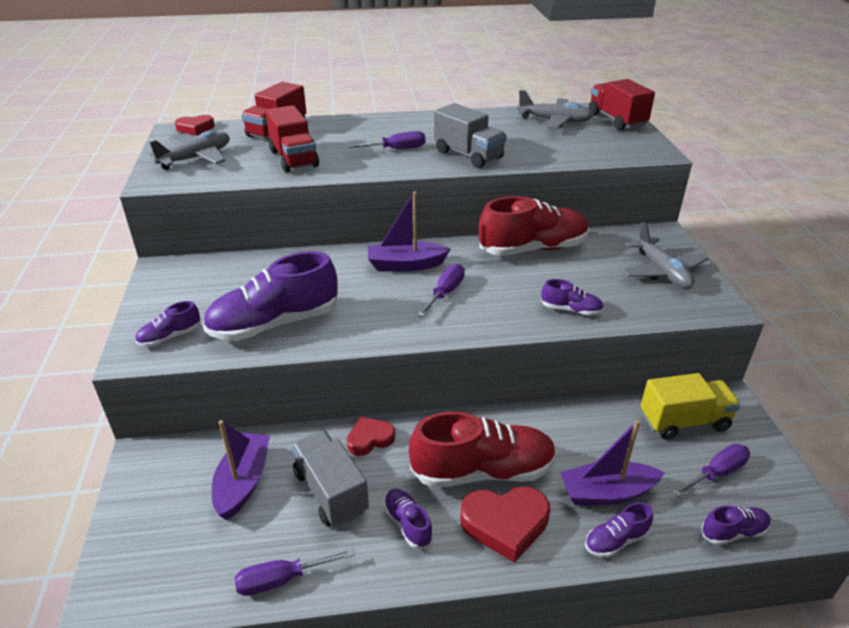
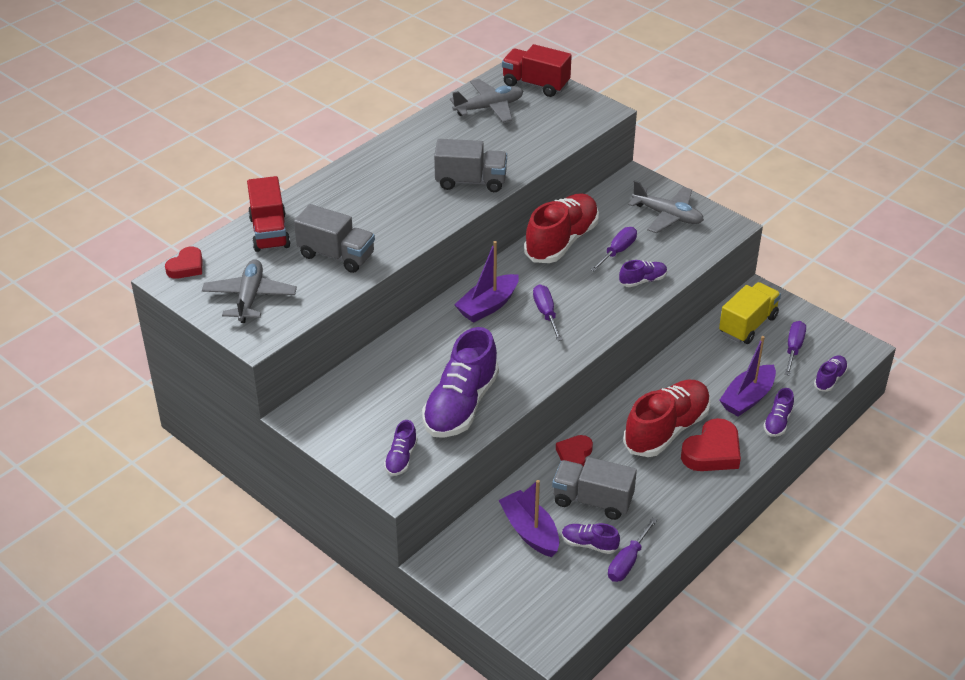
camera: 40 degrees left, 5 degrees up
red truck [265,105,319,172] -> grey truck [294,204,375,273]
purple screwdriver [348,131,425,149] -> purple screwdriver moved to [590,227,637,272]
purple shoe [384,489,433,549] -> purple shoe moved to [562,523,620,554]

